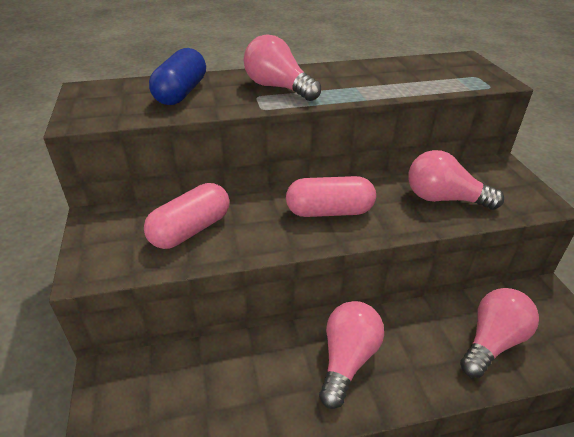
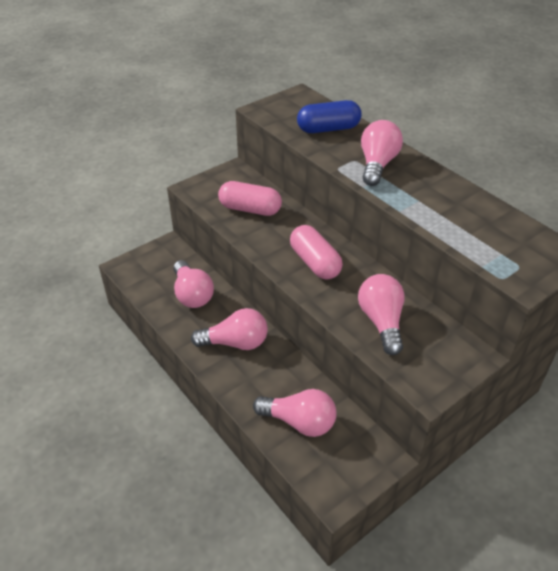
camera: 65 degrees right, 5 degrees up
none -> pink light bulb [173,260,214,308]

